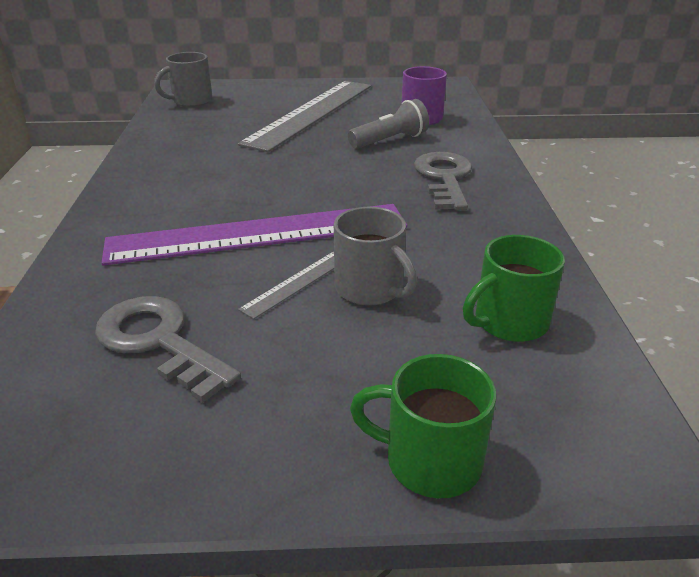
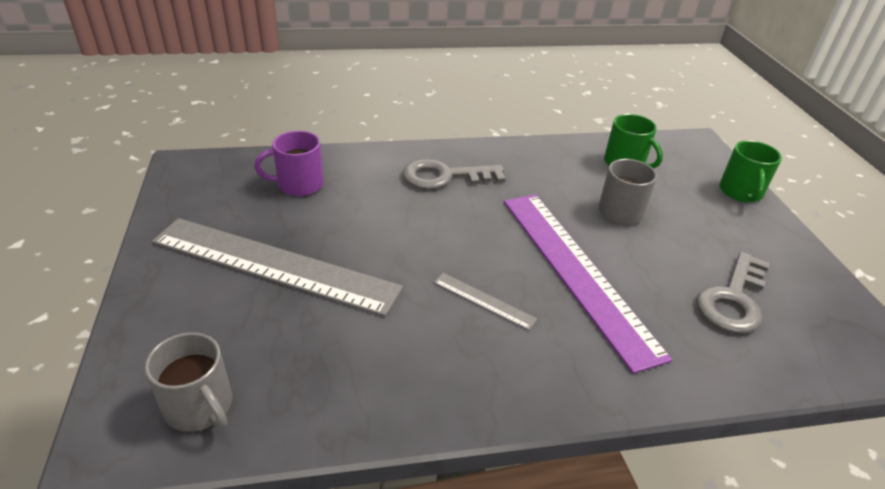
camera: 100 degrees left, 5 degrees up
grey ruler [238,251,334,319] -> grey ruler moved to [434,273,537,330]
grey flashlight [348,99,429,149] -> none

